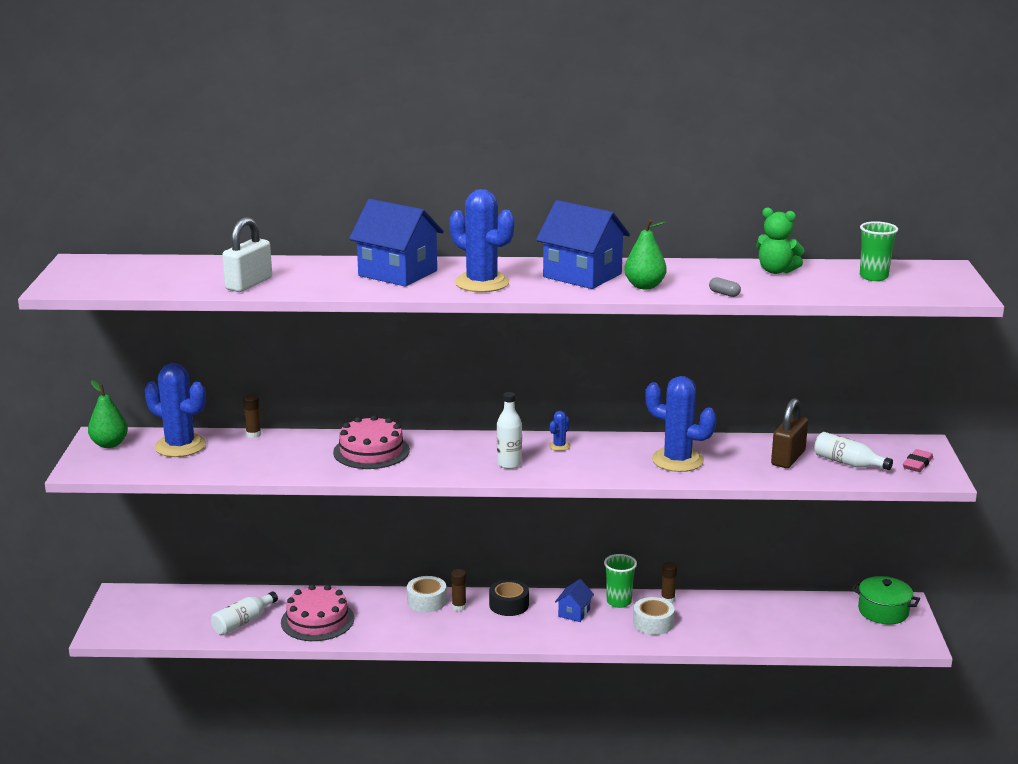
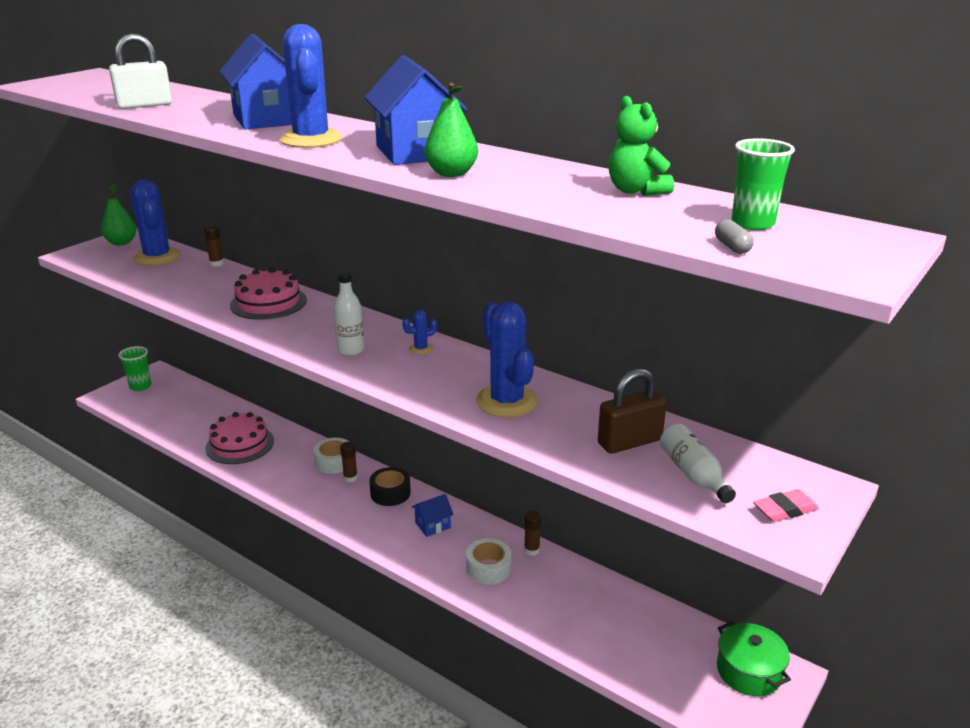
camera: 35 degrees right, 5 degrees up
white bottle [211,592,278,635] -> none
green cup [604,554,637,608] -> green cup moved to [119,346,151,391]
grey capsule [709,277,741,297] -> grey capsule moved to [715,219,754,254]

